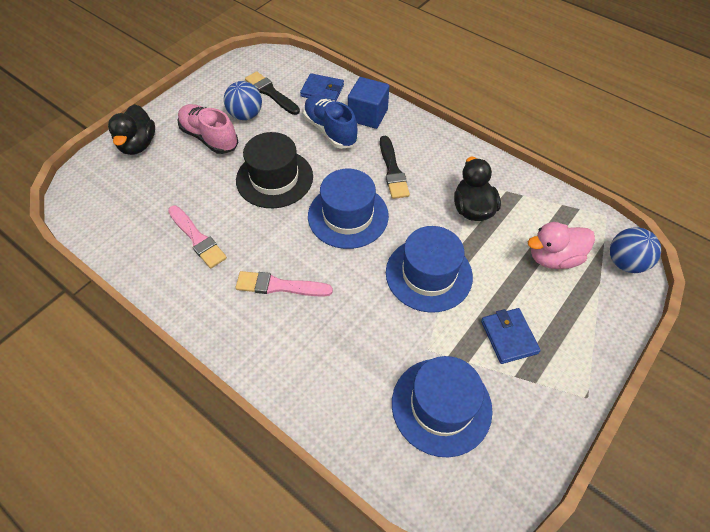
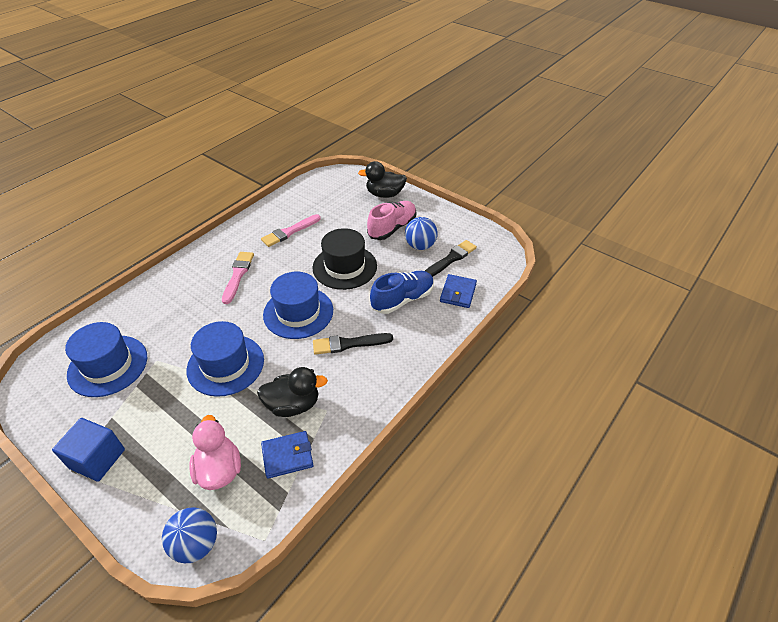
camera: 90 degrees right, 10 degrees down
blue cube [348,77,389,129] -> blue cube moved to [52,418,125,482]
blue wallet [481,308,541,364] -> blue wallet moved to [261,431,313,479]

